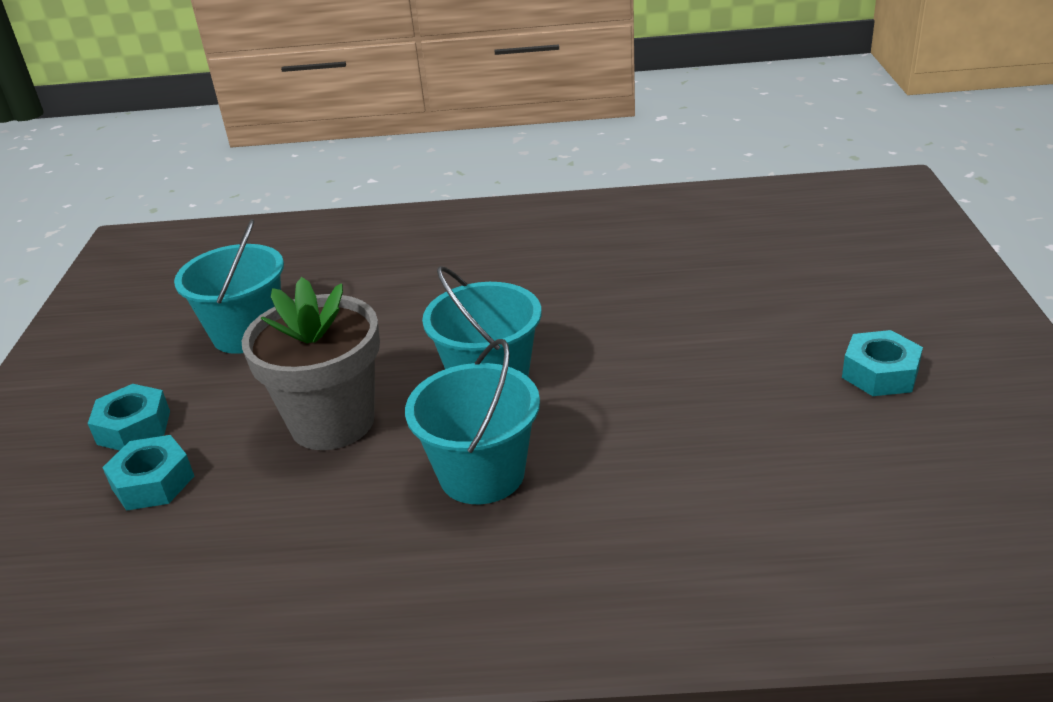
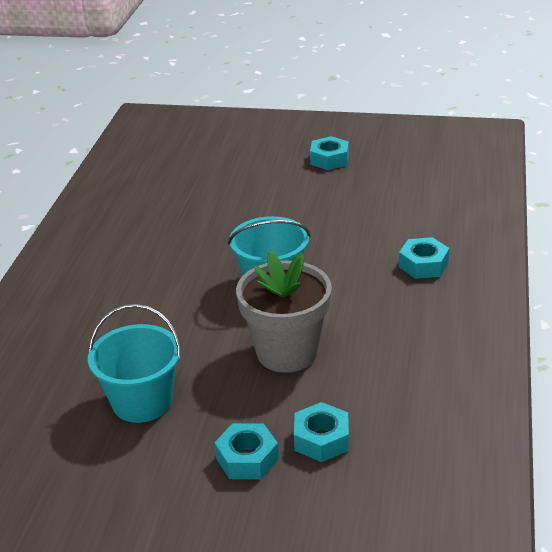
camera: 80 degrees left, 0 degrees up
turquoise bucket [405,339,540,504] -> none
none -> turquoise nut [399,237,449,279]

